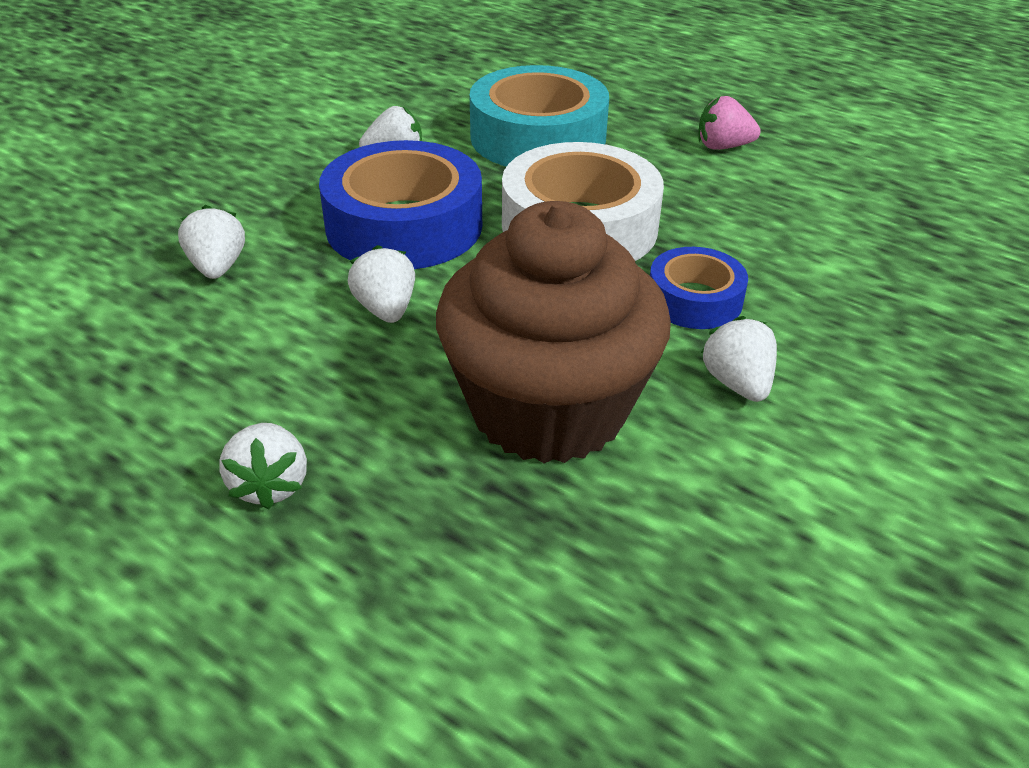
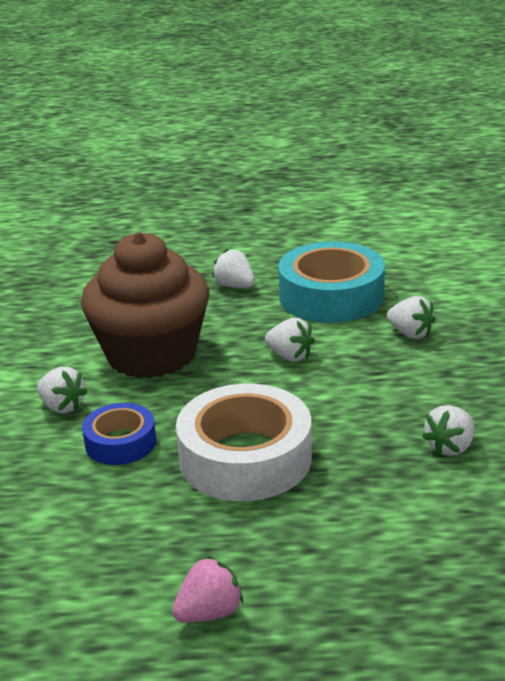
camera: 145 degrees right, 10 degrees down
blue tape [319,140,482,269] -> none
turquoise tape [470,65,609,167] -> turquoise tape moved to [278,241,385,323]

